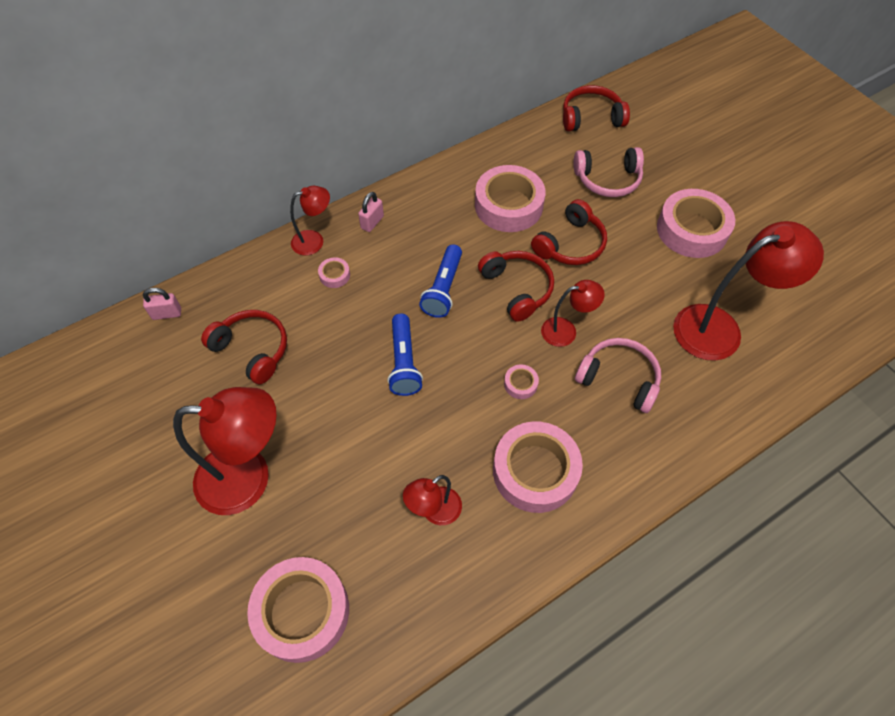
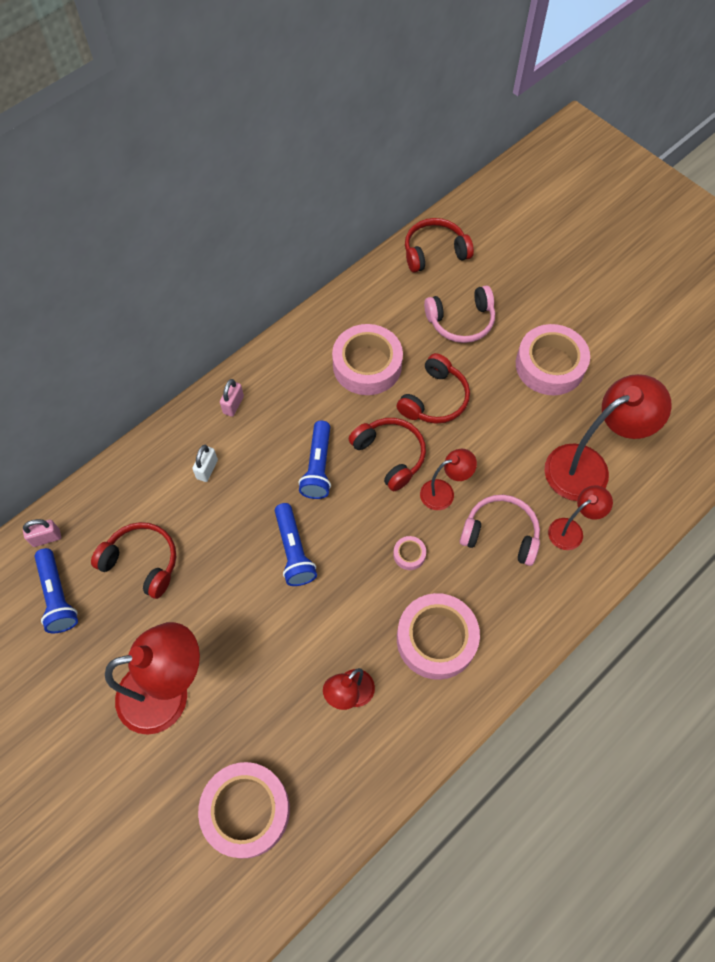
camera: 10 degrees left, 5 degrees up
red lamp [290,186,330,255] -> red lamp moved to [548,485,613,550]
pink tape [318,257,350,288] -> white padlock [192,445,218,482]
none -> blue flashlight [35,548,78,633]

